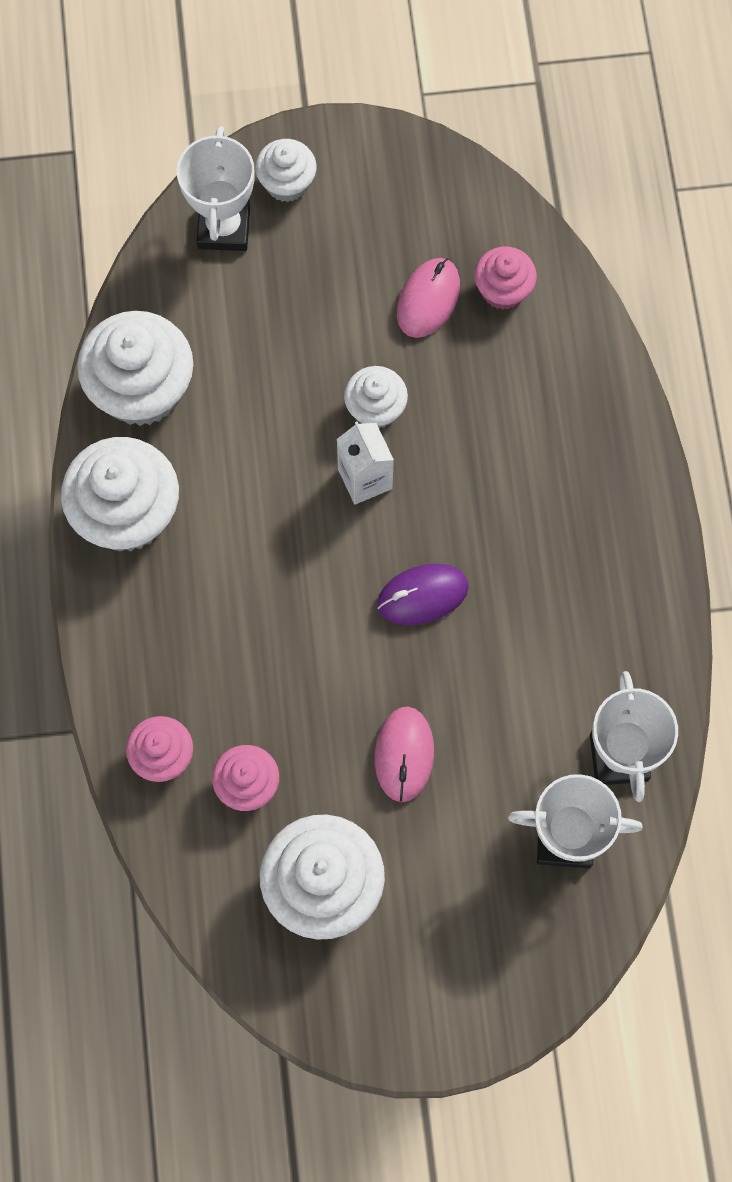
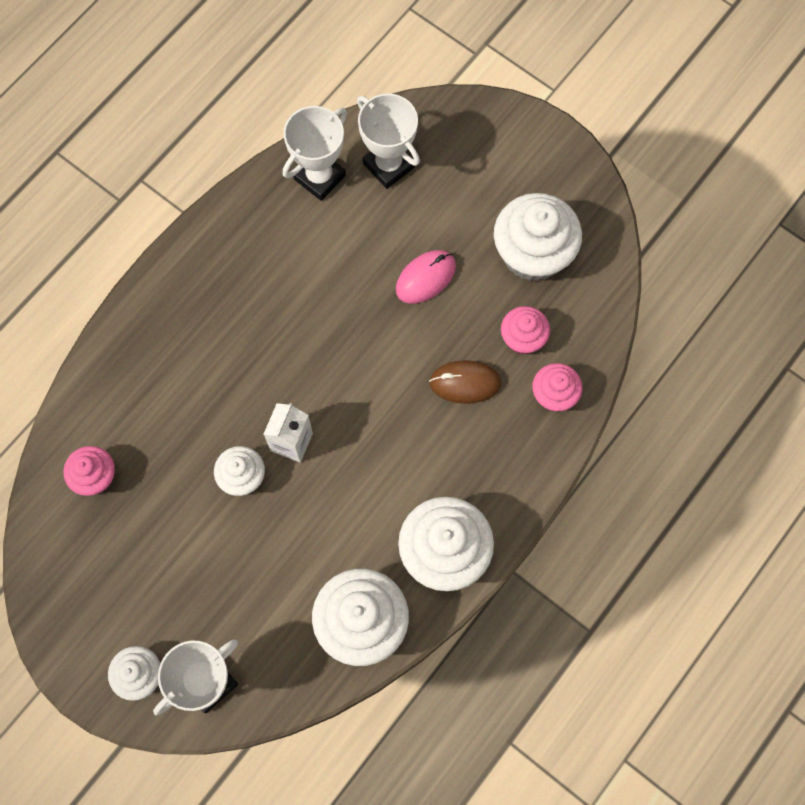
camera: 135 degrees left, 0 degrees up
purple mouse [377,564,469,625] -> none
pink mouse [397,258,460,338] -> none
none -> brown mouse [429,360,502,404]

